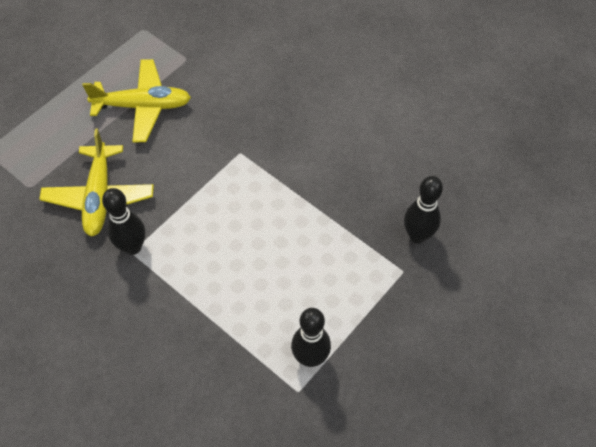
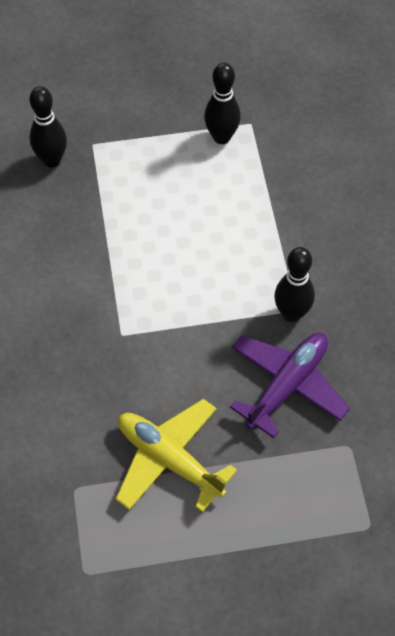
camera: 140 degrees left, 0 degrees up
yellow plane [39,129,154,236] -> purple plane [230,333,350,438]

